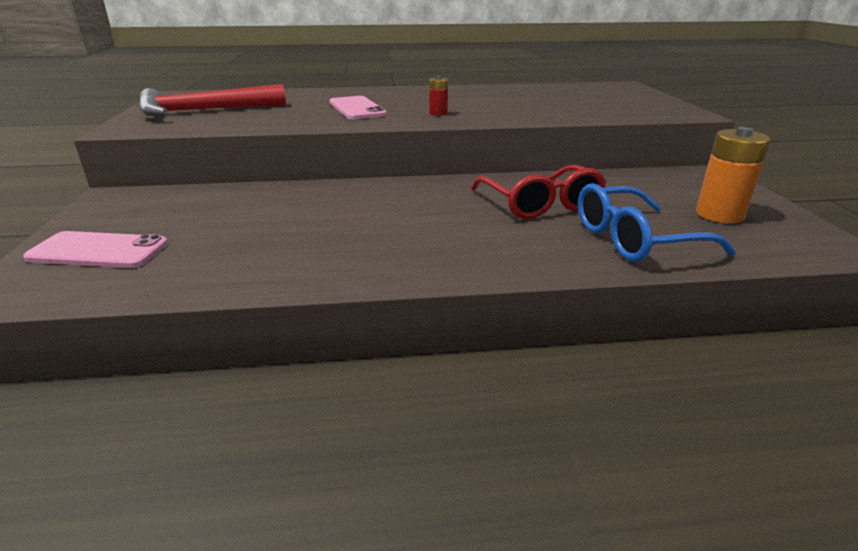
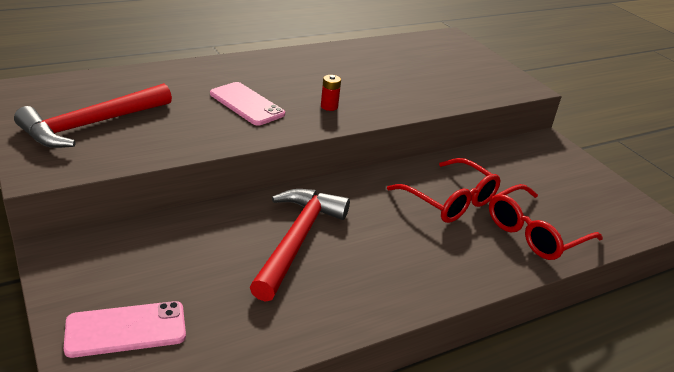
camera: 25 degrees left, 5 degrees up
blue glasses [578,183,736,262] -> red glasses [489,184,603,260]
orange battery [696,127,771,223] -> none
none -> red hammer [250,189,350,302]

